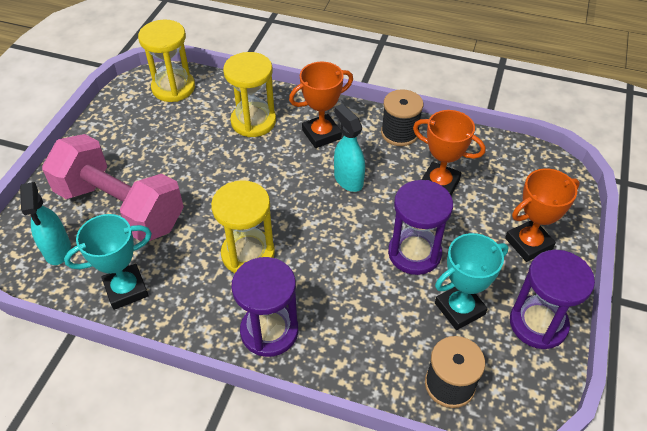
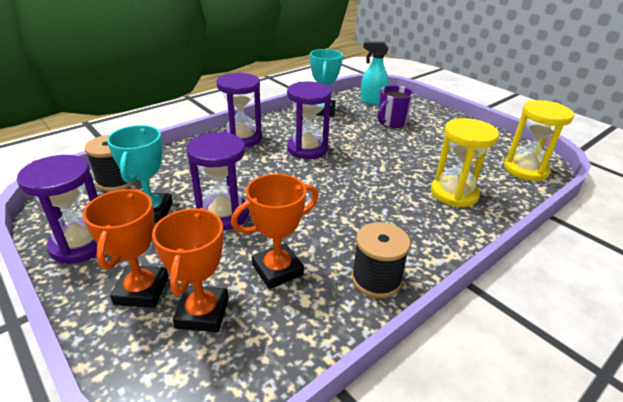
camera: 120 degrees right, 15 degrees down
pink dumbbell [42,134,184,241] -> purple mug [377,86,413,128]
yellow hourglass [211,180,275,273] -> purple hourglass [287,82,332,159]
orange trophy [289,62,353,148] -> orange trophy moved to [152,208,229,332]
turquoise spray bottle [334,104,365,192] -> none

